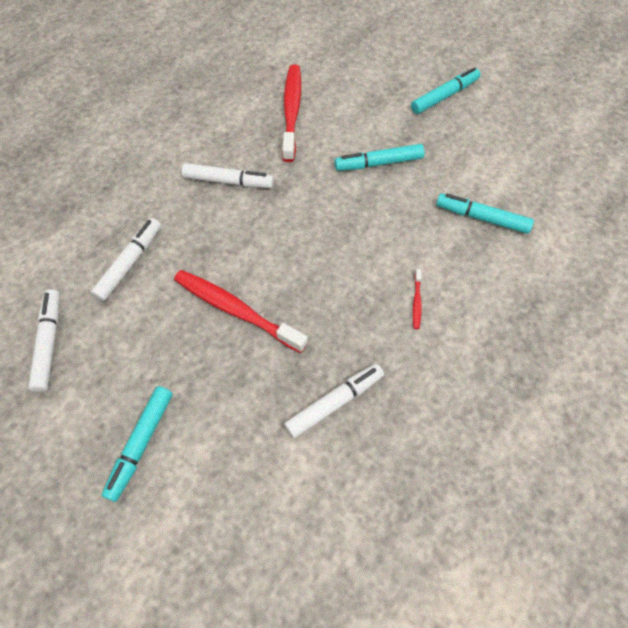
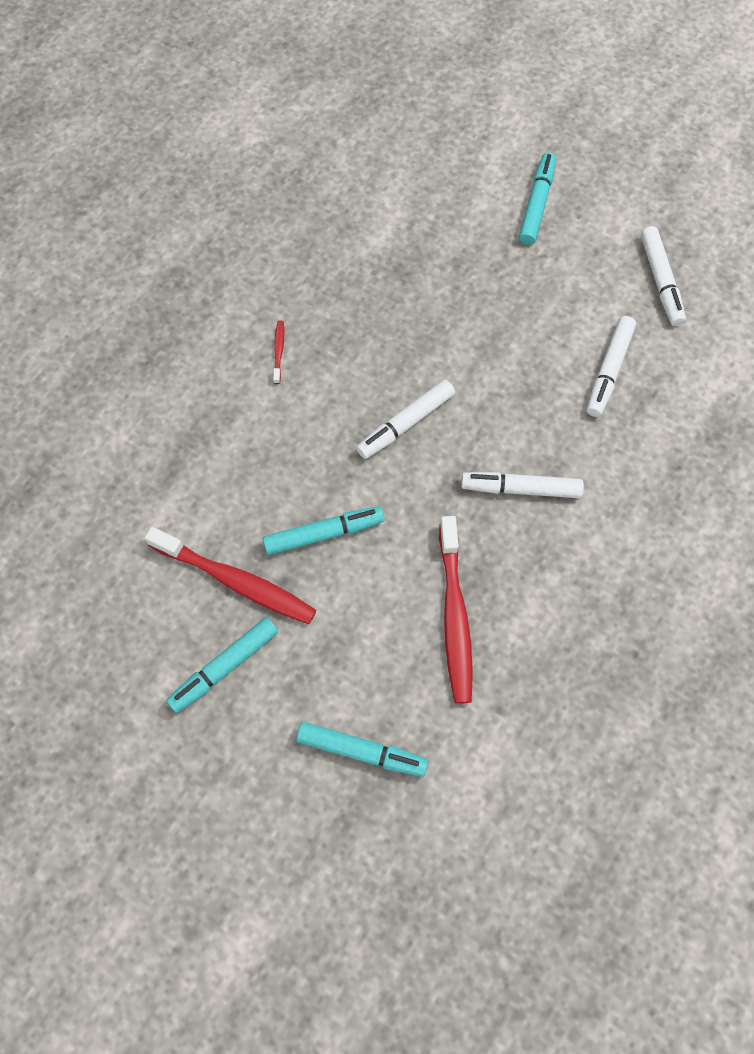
camera: 175 degrees right, 5 degrees up
red toothbrush [174,270,308,353] -> red toothbrush moved to [145,527,316,624]
white marker [284,364,384,438] -> white marker moved to [356,380,455,459]
turquoise marker [436,193,534,234] -> turquoise marker moved to [296,722,428,777]

